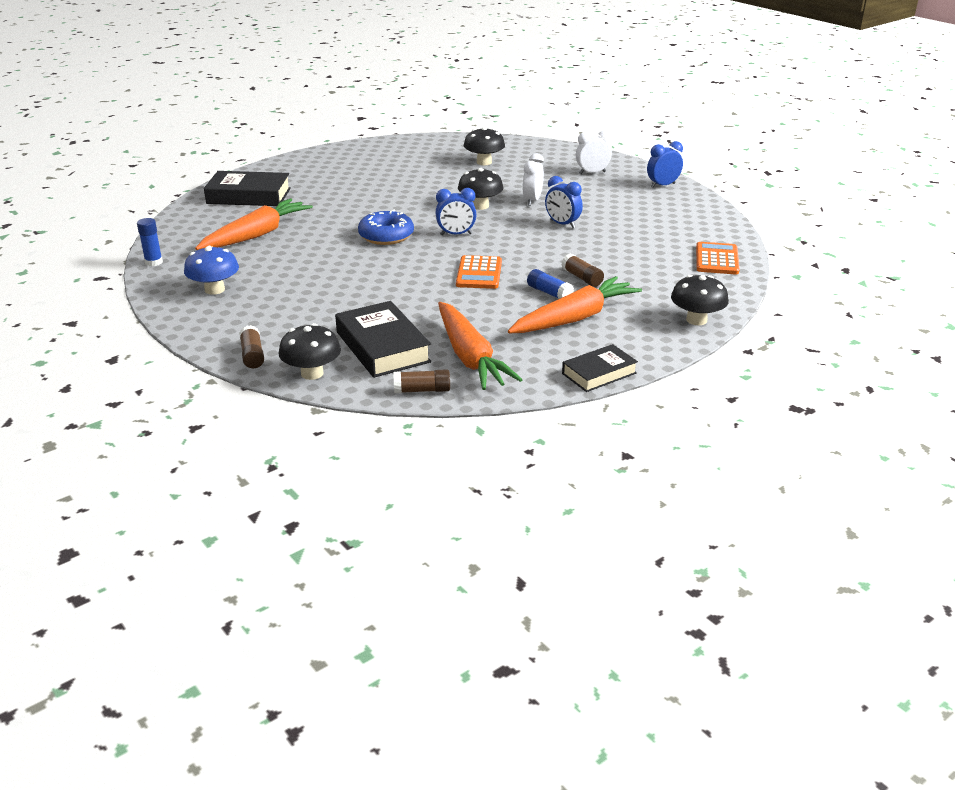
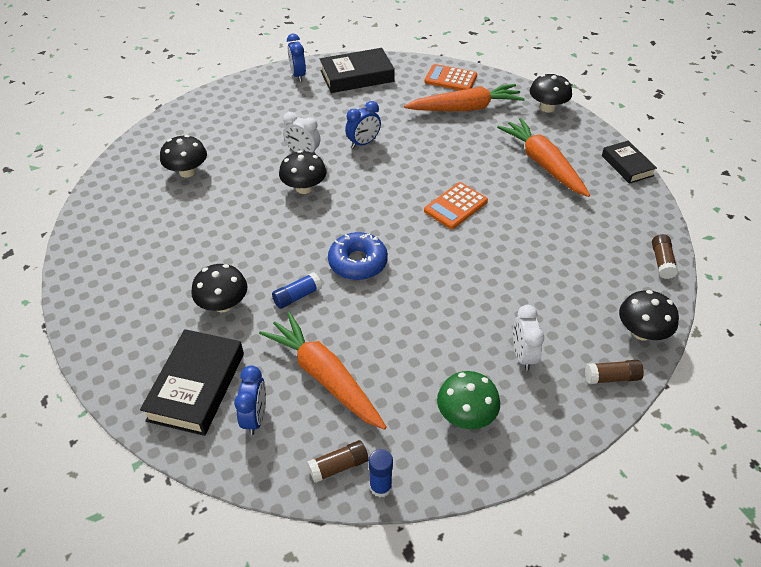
camera: 80 degrees left, 15 degrees up
blue mushroom [184,246,239,295] -> green mushroom [437,371,500,429]
black book [335,301,431,378] -> black book moved to [320,48,395,93]
blue clock [436,188,476,236] -> blue clock moved to [234,366,266,435]
orange carrot [438,302,523,390] -> orange carrot moved to [404,84,525,111]
orange calculator [456,255,502,289] -> orange calculator turned 120 degrees clockwise [424,182,488,229]
blue glue stick [527,269,574,299] -> blue glue stick moved to [272,272,322,309]
brown glue stick [561,253,604,287] -> brown glue stick moved to [307,440,368,483]
white clock [576,130,612,174] -> white clock moved to [513,305,544,371]
none -> black mushroom [191,264,248,312]

